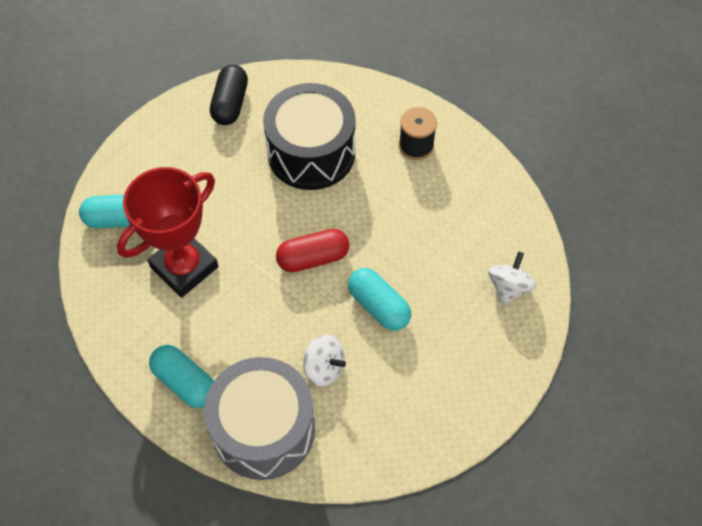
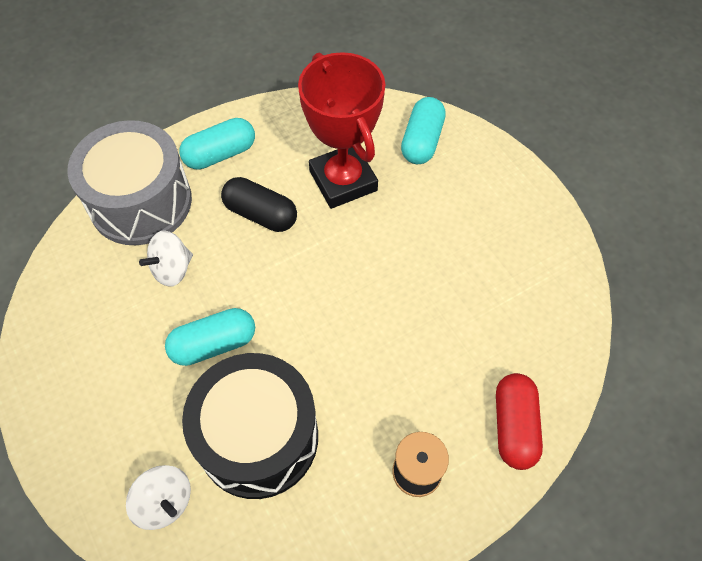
camera: 110 degrees right, 0 degrees up
black capsule [210,65,248,125] -> black capsule moved to [221,177,297,232]
black drum [263,83,356,190] -> black drum moved to [182,353,318,499]
red capsule [276,229,349,272] -> red capsule moved to [496,373,543,470]

